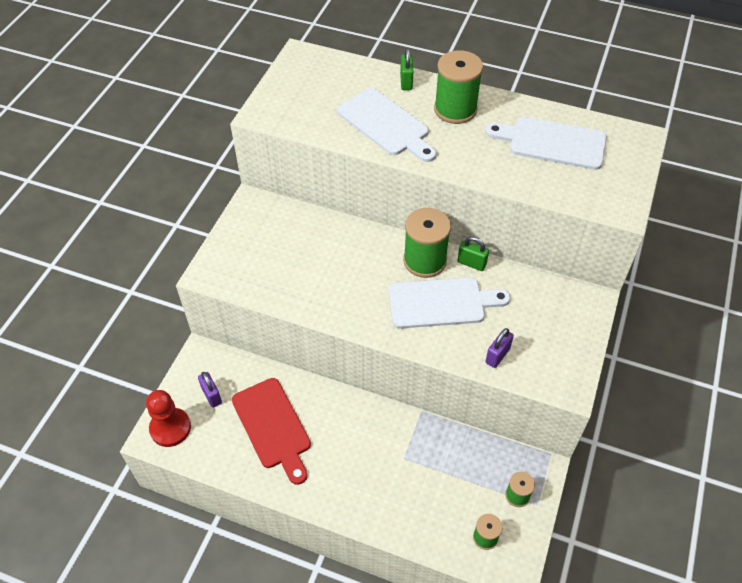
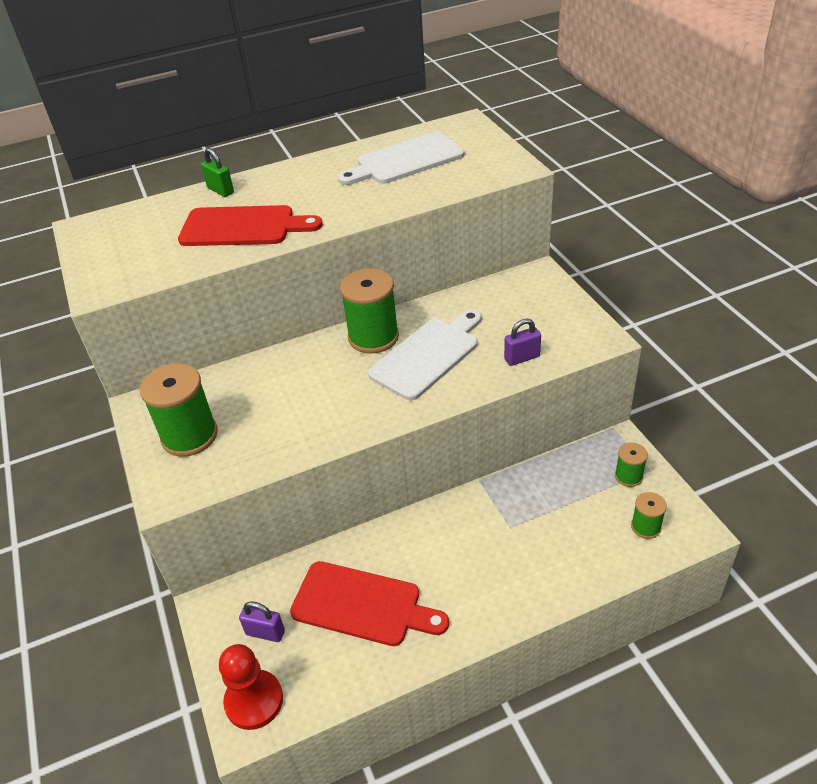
camera: 40 degrees left, 10 degrees down
white cutting board [337,88,437,162] -> red cutting board [178,205,323,246]
green spool [434,50,483,124] -> green spool moved to [140,363,218,457]
green padlock [457,236,489,271] -> none
purple padlock [485,328,514,368] -> purple padlock turned 75 degrees clockwise [504,318,541,366]

